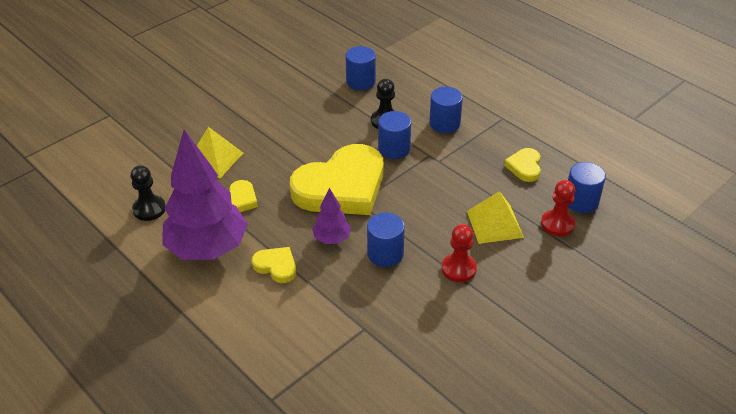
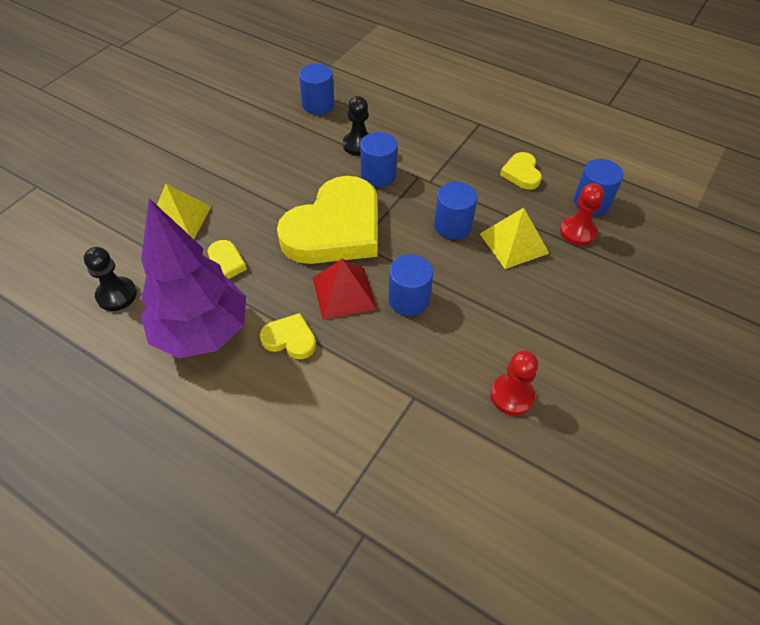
camera: 15 degrees left, 10 degrees up
purple tree [312,188,351,244] -> red pyramid [313,259,377,320]
blue cylinder [429,87,463,133] -> blue cylinder moved to [434,182,477,240]
red pawn [442,224,477,282] -> red pawn moved to [491,350,538,415]

